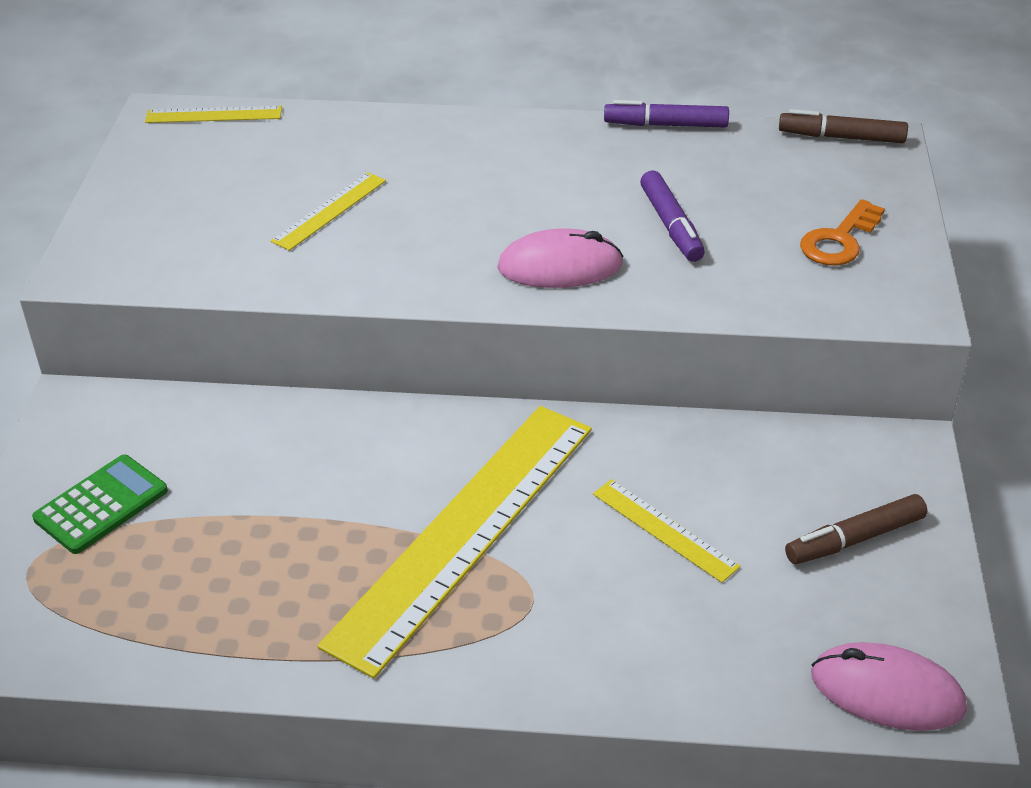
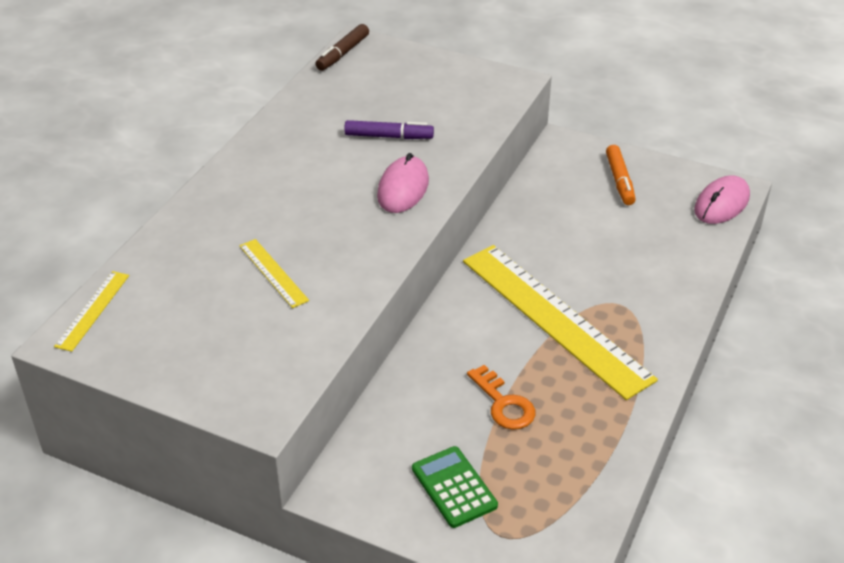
camera: 70 degrees left, 0 degrees up
yellow ruler [593,479,740,583] -> none
purple marker [604,100,729,128] -> none
brown marker [785,494,927,564] -> orange marker [606,145,636,205]
orange key [800,199,885,266] -> orange key moved to [467,365,535,430]

